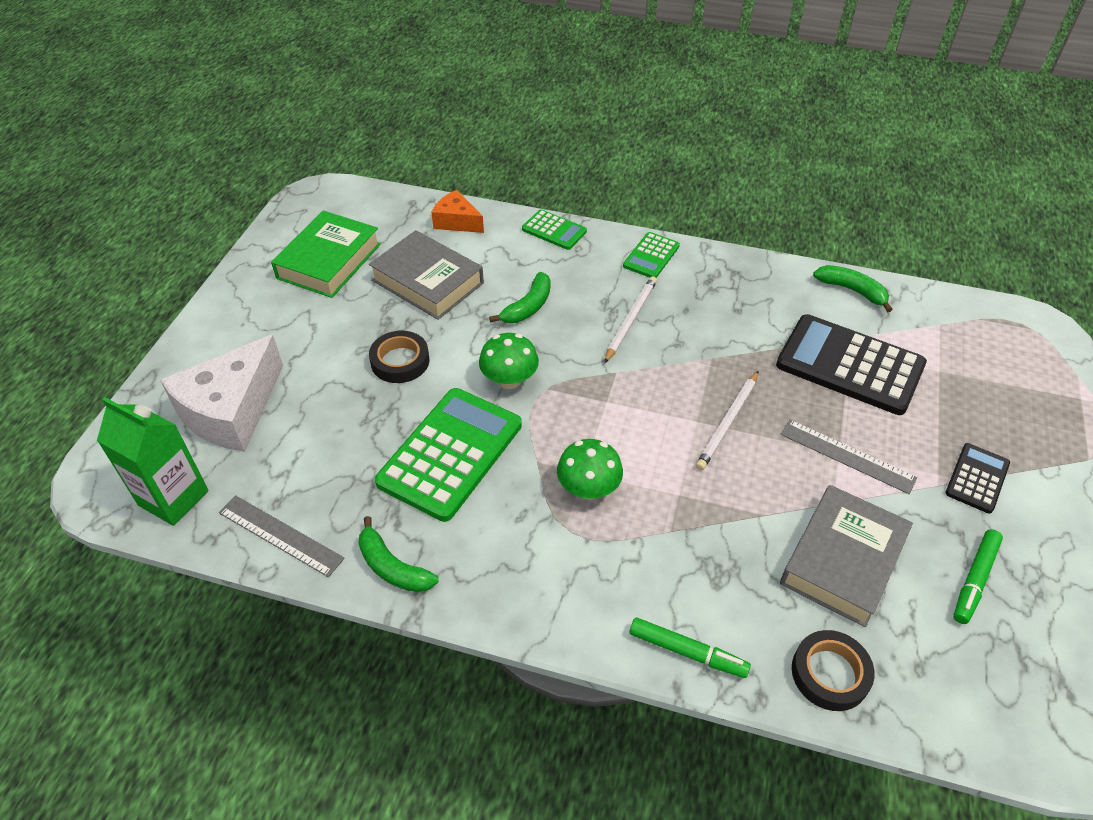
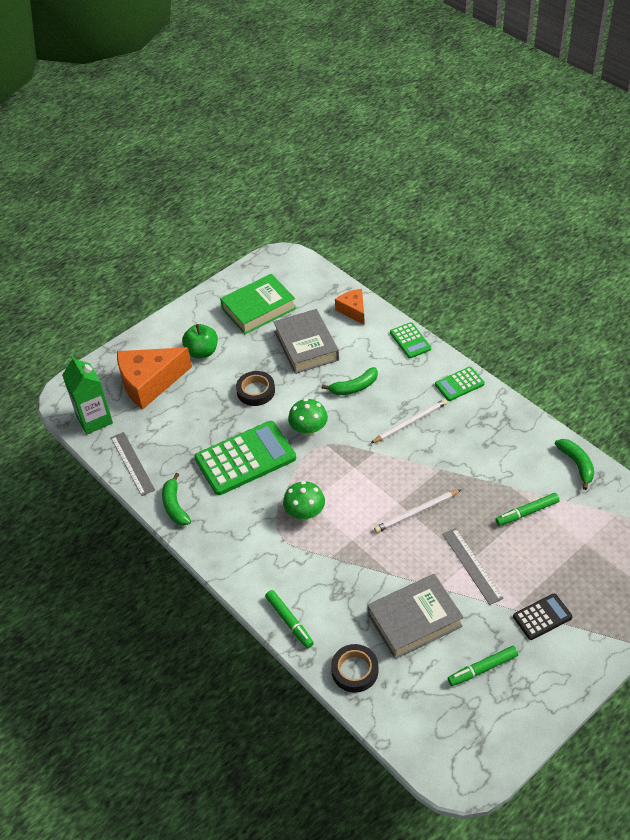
camera: 35 degrees right, 0 degrees up
white cheese [160,335,283,452] -> orange cheese [117,347,192,410]
black calculator [776,314,927,415] -> green marker [495,493,560,526]
none -> green apple [182,324,218,359]

